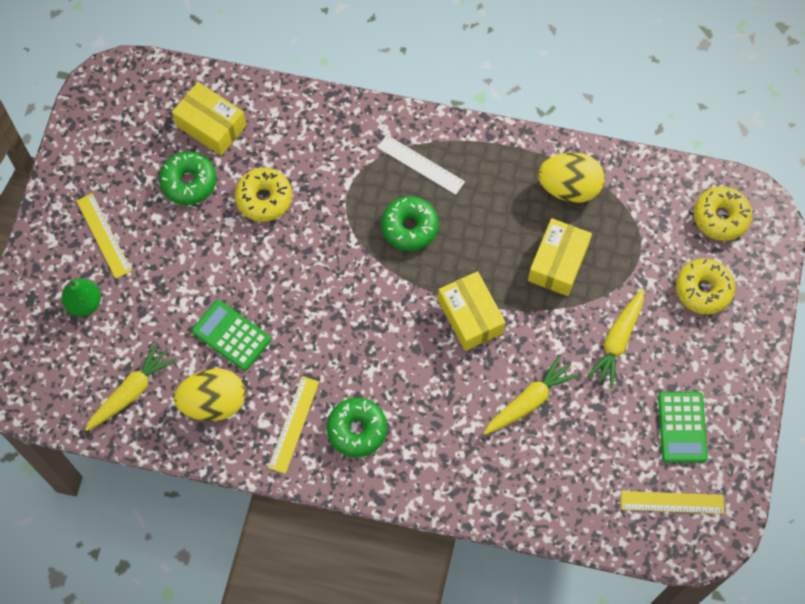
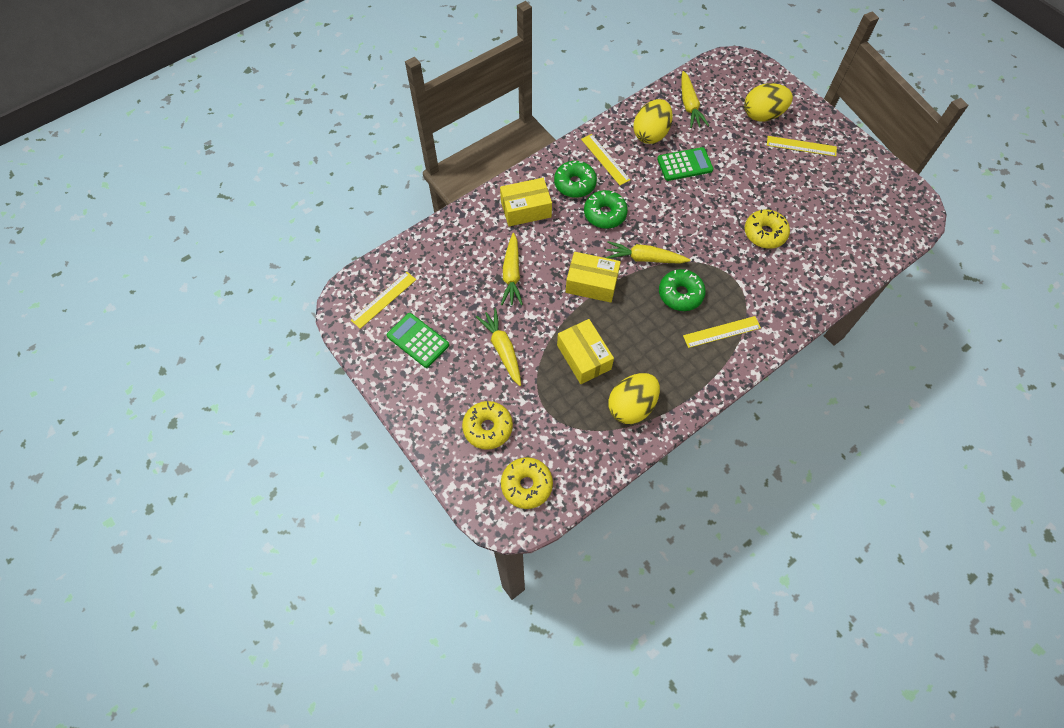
camera: 130 degrees right, 5 degrees down
green pear [61,278,101,317] -> yellow egg [744,83,793,122]
green donut [159,151,216,205] -> green donut moved to [584,190,628,229]
yellow box [172,82,246,155] -> yellow box moved to [500,178,552,226]
white ruler [377,135,465,195] -> yellow ruler [683,316,761,348]
none -> yellow carrot [606,241,690,264]

